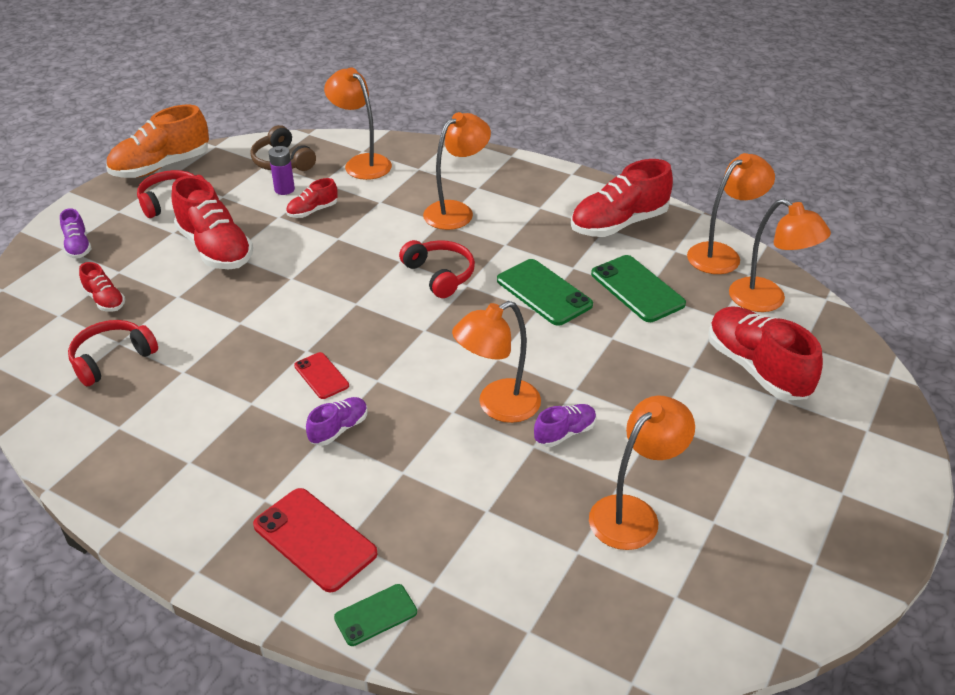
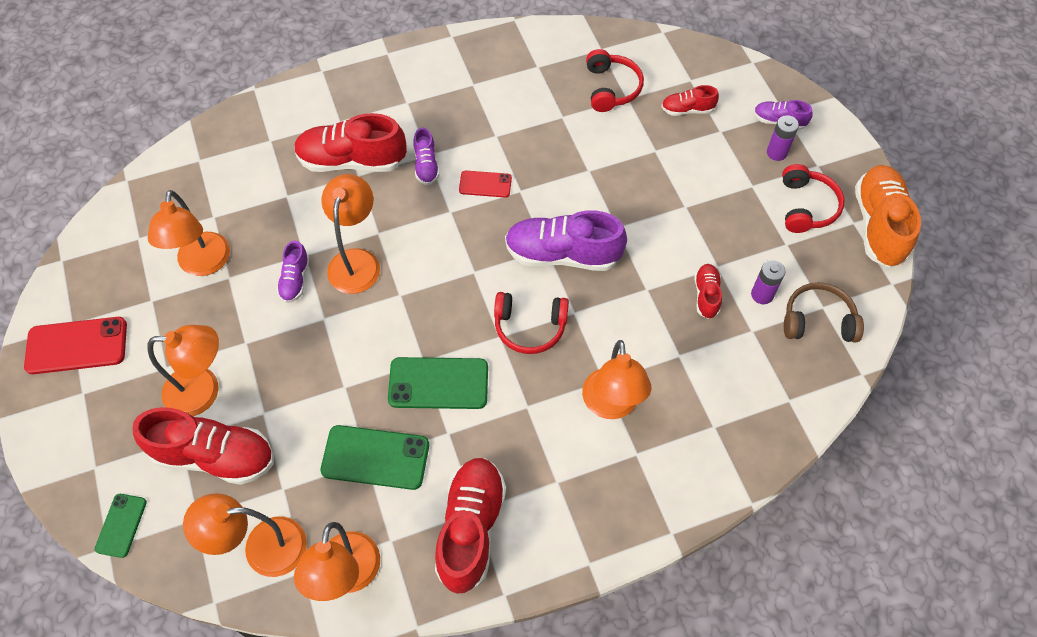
camera: 130 degrees right, 20 degrees up
red shoe [171,176,253,269] -> red shoe moved to [294,113,407,172]
red phone [253,488,378,592] -> red phone moved to [24,317,127,374]
orange lamp [324,68,392,180] -> orange lamp moved to [147,325,219,416]
green phone [334,584,417,646] -> green phone moved to [95,494,147,558]
none -> purple shoe [505,210,627,271]
none -> purple battery [767,115,799,161]

